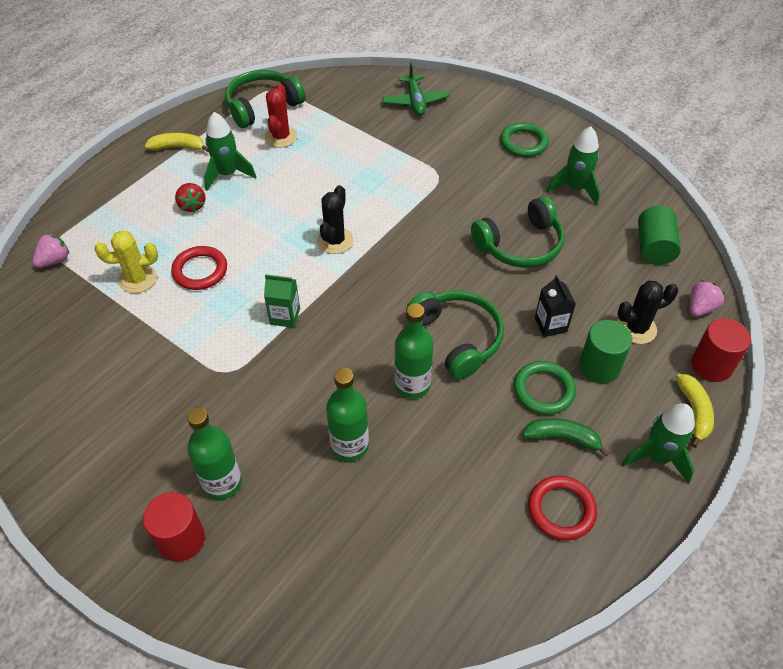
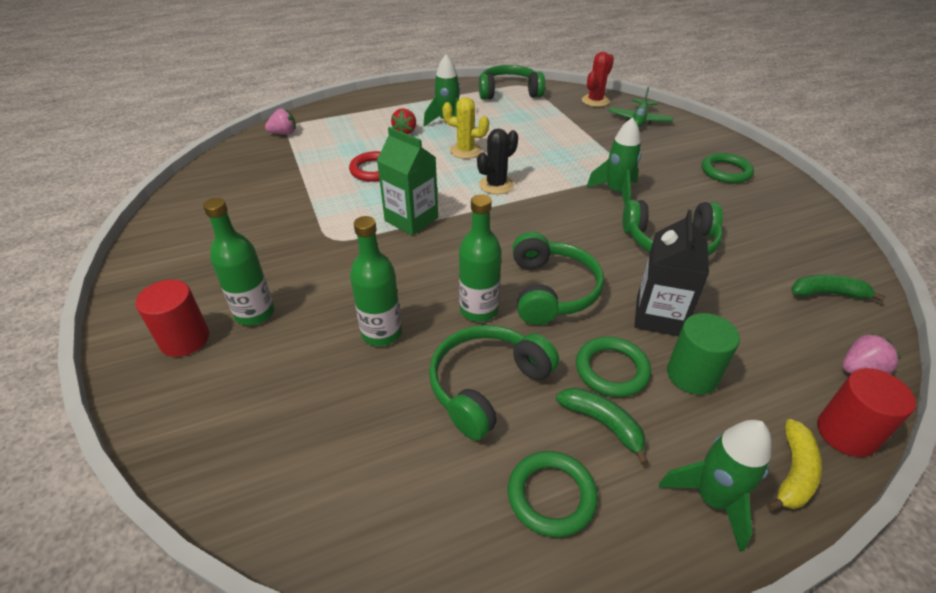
camera: 30 degrees right, 10 degrees down
yellow cactus [95,230,158,293] -> yellow cactus moved to [442,97,489,159]
yellow banana [145,133,208,152] -> none
green carton [264,274,300,328] -> green carton [377,127,438,236], size x1.59
red cactus [265,84,297,148] -> red cactus moved to [582,52,614,107]
red ring [528,475,597,540] -> green ring [508,451,598,538]
black carton [535,275,576,337] -> black carton [634,210,709,336], size x1.59
green rocket [546,126,600,206] -> green rocket moved to [587,117,641,205]
black cactus [617,281,678,344] -> none
green cylinder [638,206,681,265] -> green banana [791,274,886,302]
none -> green headphones [429,325,559,440]

